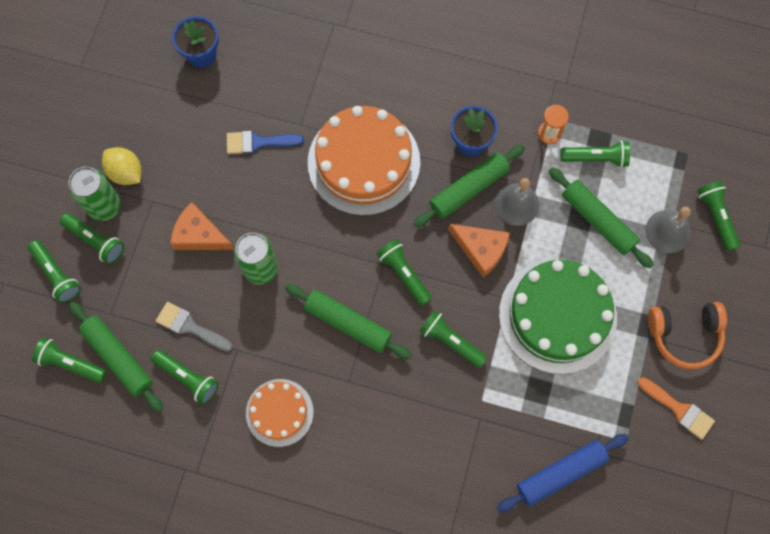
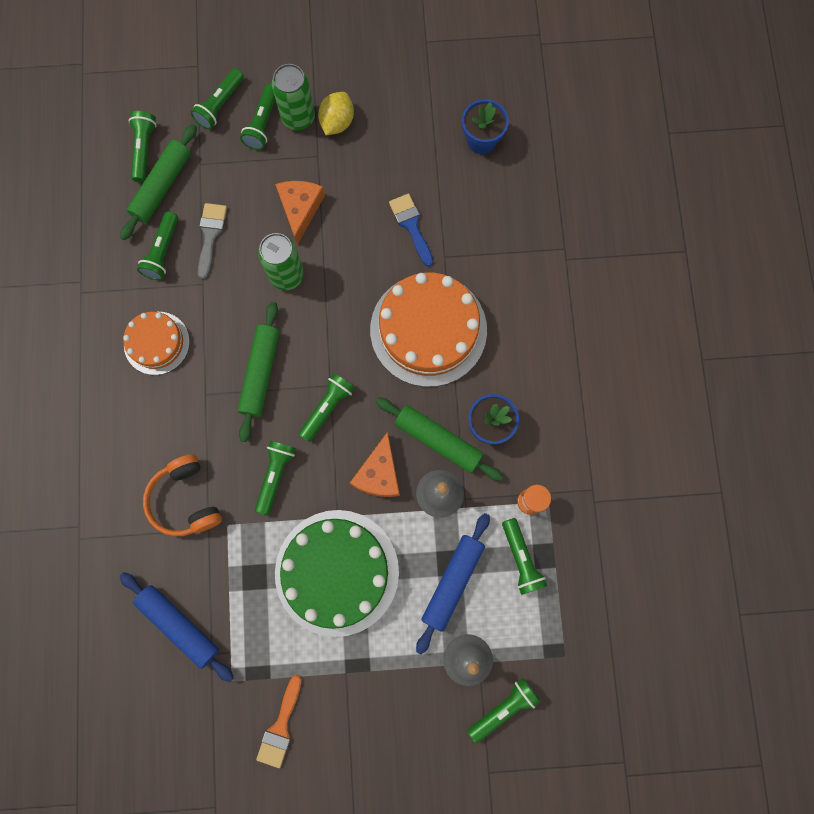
camera: 70 degrees right, 5 degrees up
green rolling pin [549,167,654,269] -> blue rolling pin [416,513,490,654]
orange headphones [648,302,727,369] -> orange headphones moved to [143,454,222,536]

